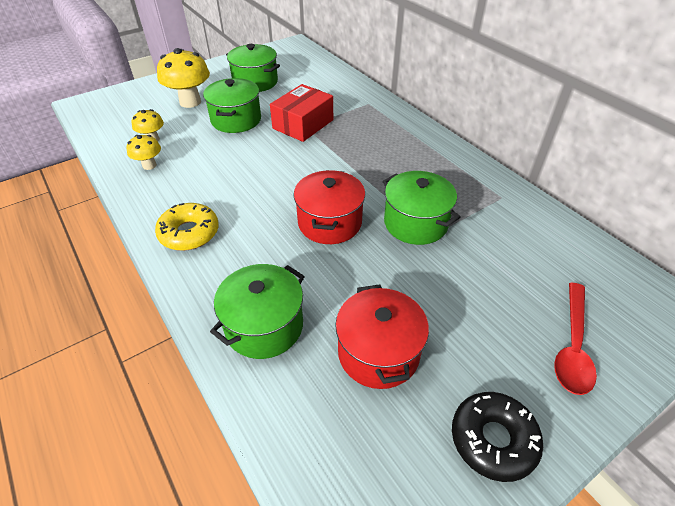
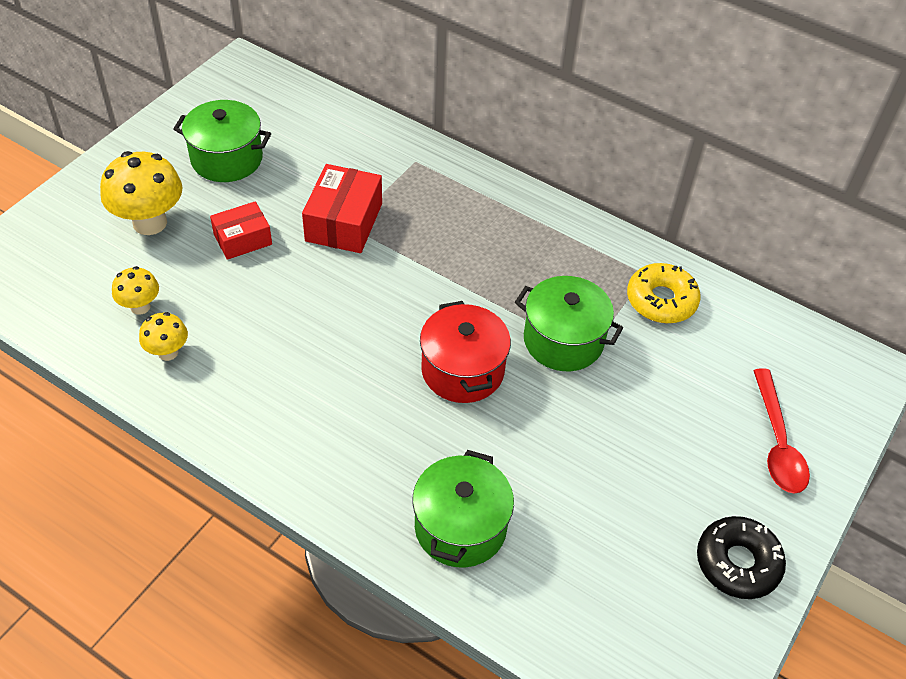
camera: 25 degrees left, 5 degrees up
yellow donut [155,203,219,251] -> yellow donut moved to [627,263,701,323]
green pot [203,78,261,133] -> red box [210,201,272,260]
red pot [335,284,429,389] -> none

